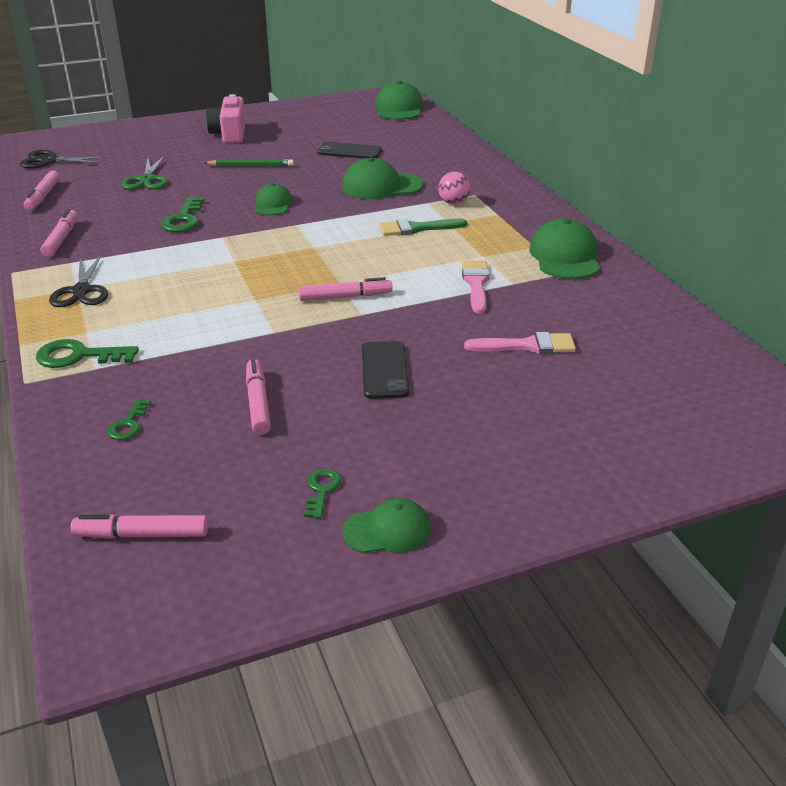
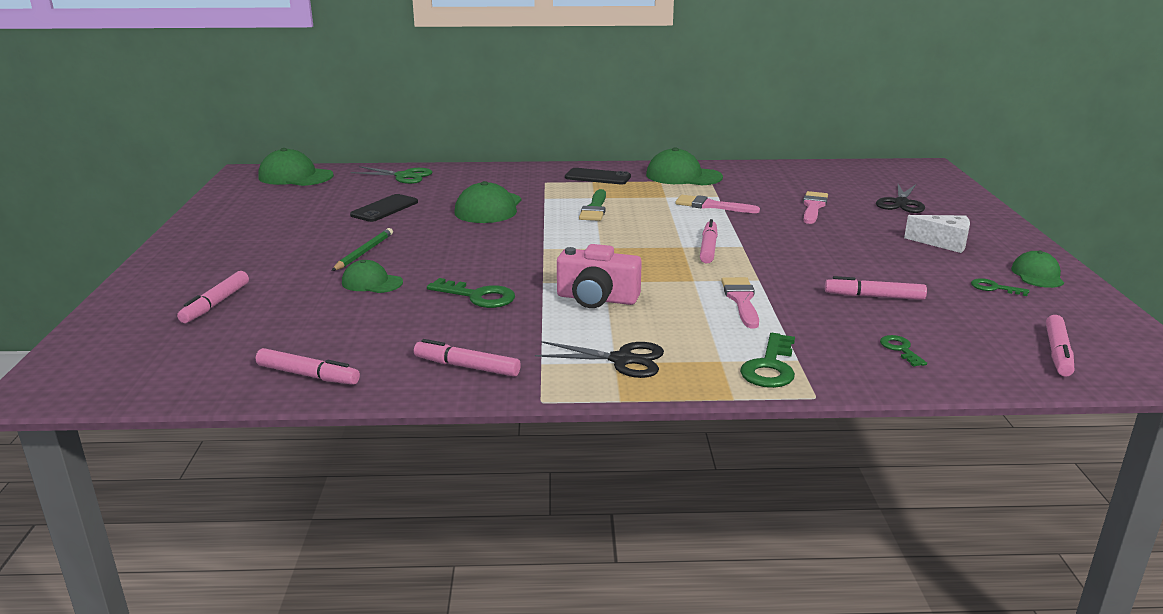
camera: 70 degrees left, 10 degrees down
black scissors [19,150,106,168] -> black scissors moved to [876,184,925,213]
green key [107,399,151,440] -> green key turned 135 degrees counterclockwise [880,335,927,367]
green scissors [121,155,168,190] -> green scissors moved to [351,166,432,184]
pink camera [206,94,246,143] -> pink camera moved to [557,244,642,308]
green cap [254,183,293,215] -> green cap moved to [342,260,403,293]
black phone [362,341,409,399] -> black phone moved to [565,168,631,185]
pink ball [438,172,471,205] -> none
none -> pink marker [177,271,249,323]
none -> pink brush [721,277,759,328]
none -> white cheese [904,215,970,253]

